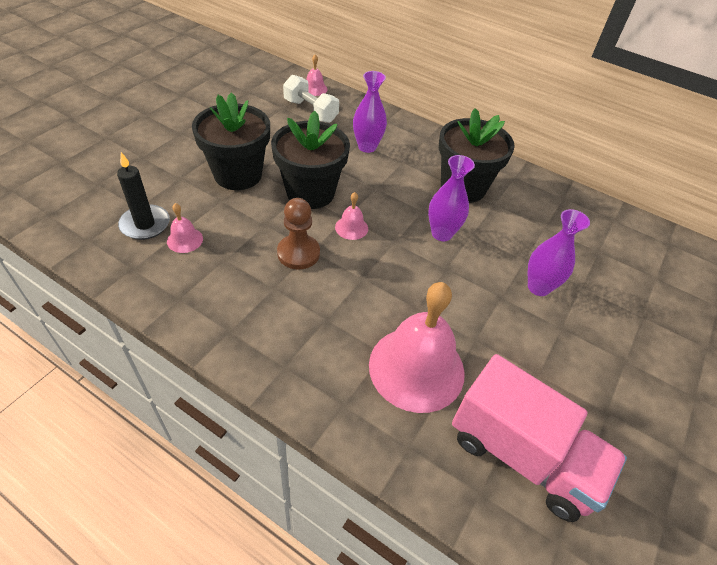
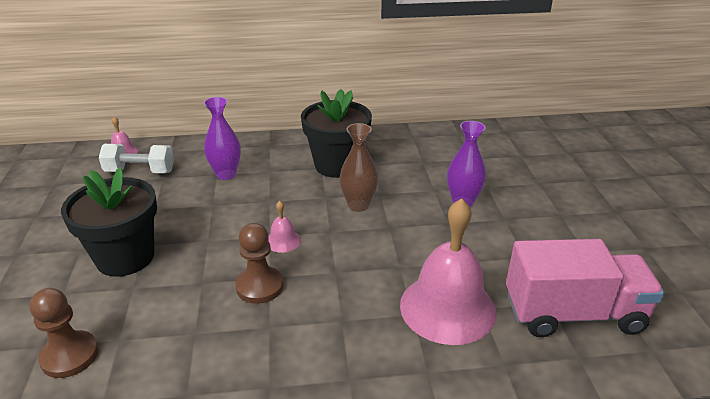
camera: 35 degrees left, 15 degrees down
black candle [117,152,170,240] -> brown pawn [30,288,98,378]
pink bell [167,203,203,253] -> none
black flower pot [271,111,350,209] -> none
purple vase [428,155,475,241] -> brown vase [340,123,378,212]

